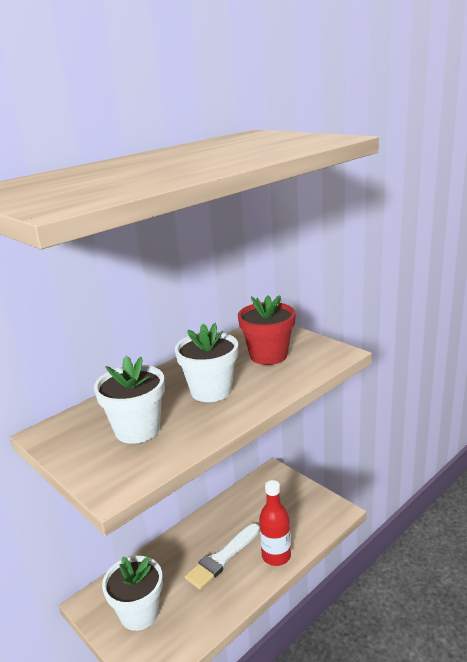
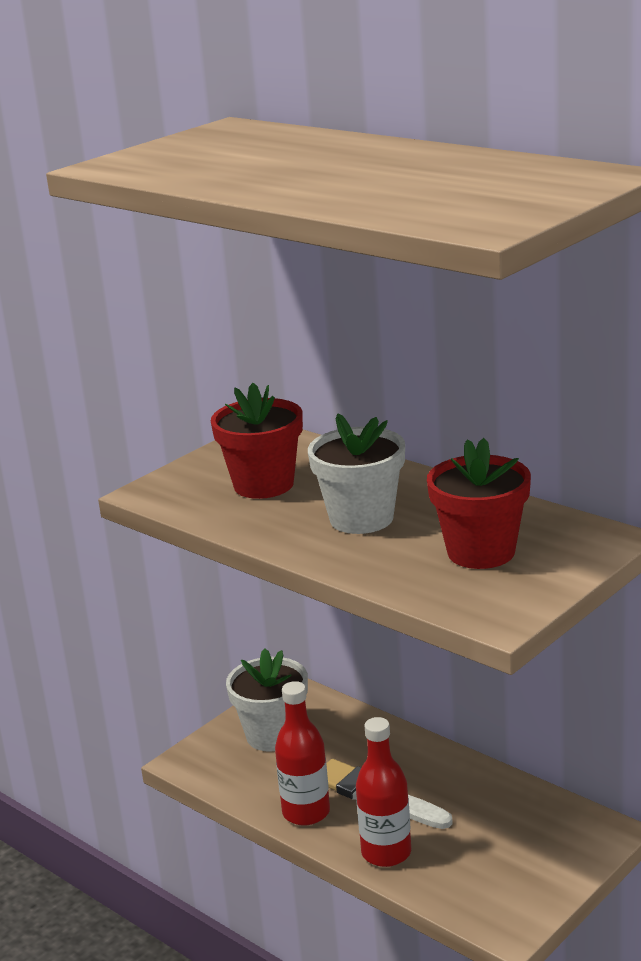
camera: 85 degrees right, 0 degrees up
white flower pot [94,356,165,444] -> red flower pot [211,383,303,499]
none -> red bottle [275,681,330,826]

